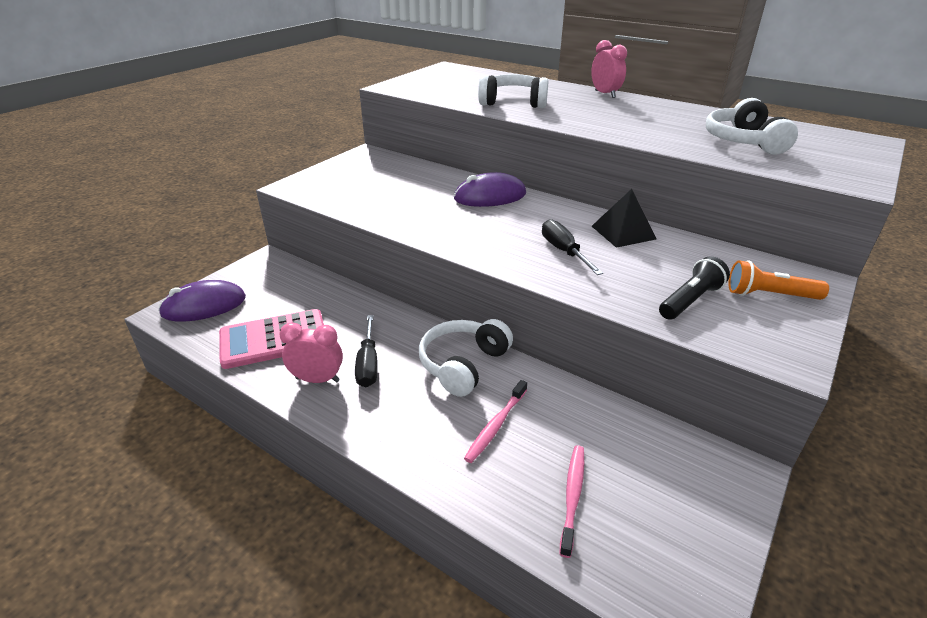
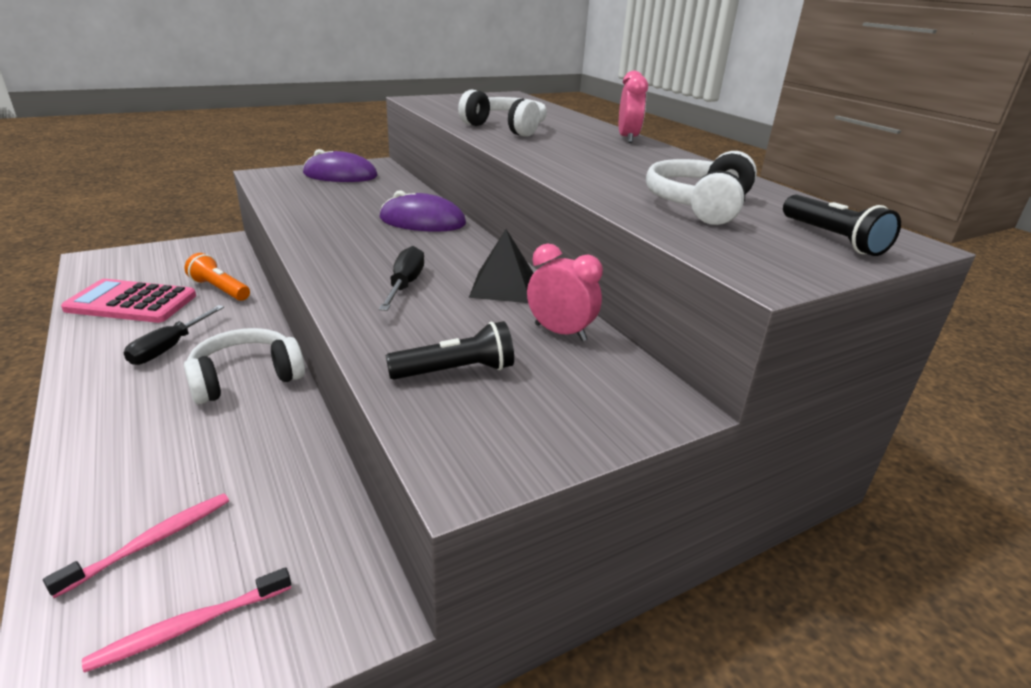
camera: 25 degrees right, 5 degrees down
purple mouse [158,280,246,322] -> purple mouse moved to [303,149,377,182]
pink clock [279,322,343,383] -> pink clock moved to [527,243,603,341]
pink toothbrush [464,380,527,463] -> pink toothbrush moved to [82,567,291,673]
orange flashlight [728,260,829,300] -> orange flashlight moved to [184,253,250,301]
none -> black flashlight [783,194,901,256]

